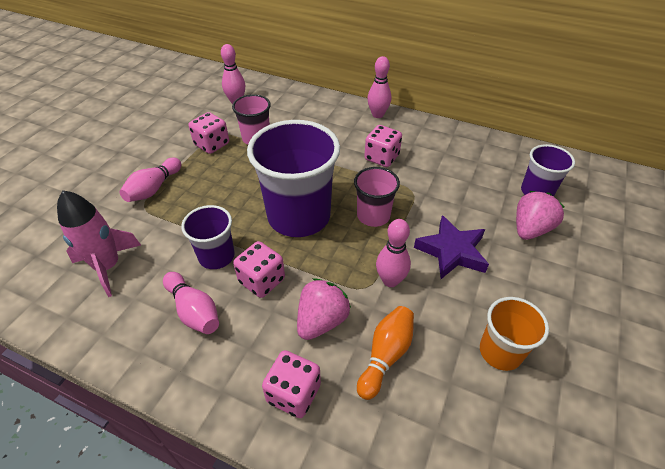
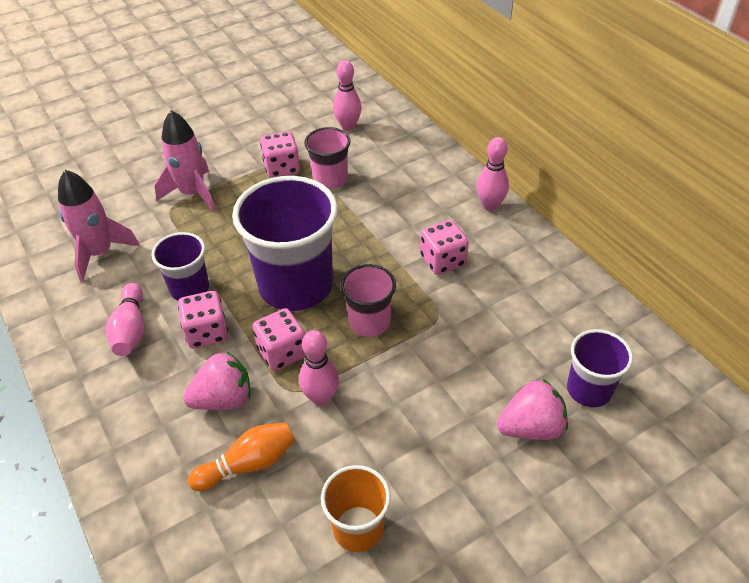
camera: 35 degrees right, 0 degrees up
pink bowling pin [119,157,181,202] -> pink rocket [154,110,215,212]
pink dice [262,350,321,418] -> pink dice moved to [252,308,306,371]
purple star [414,215,489,279] -> none

